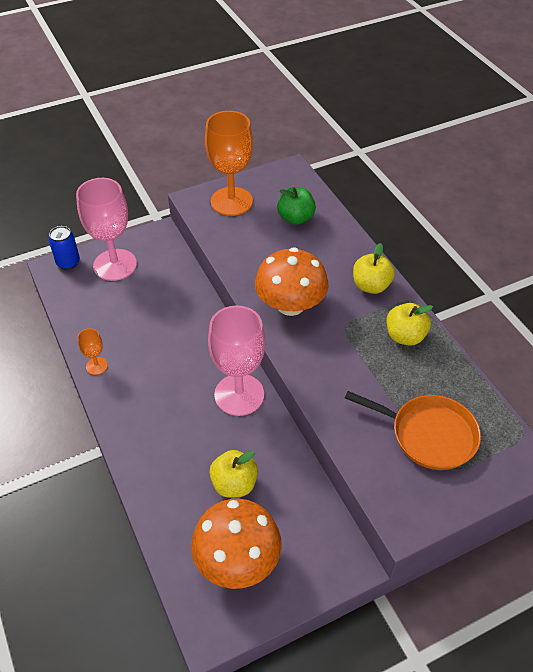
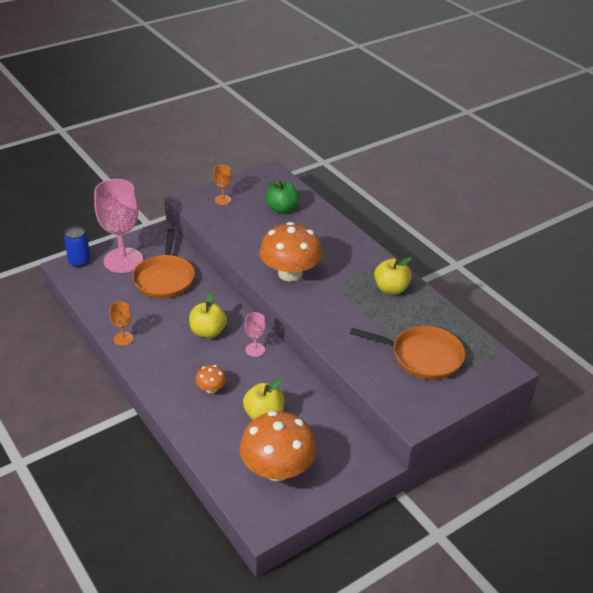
camera: 10 degrees left, 10 degrees down
orange goblet [205,111,253,216] -> orange goblet [213,165,232,205], size x0.45
pink goblet [208,306,265,416] -> pink goblet [245,312,266,357], size x0.45
yellow apple [353,243,395,294] -> yellow apple moved to [189,292,227,338]
none -> orange pan [132,228,195,298]
none -> orange mushroom [195,365,226,393]

